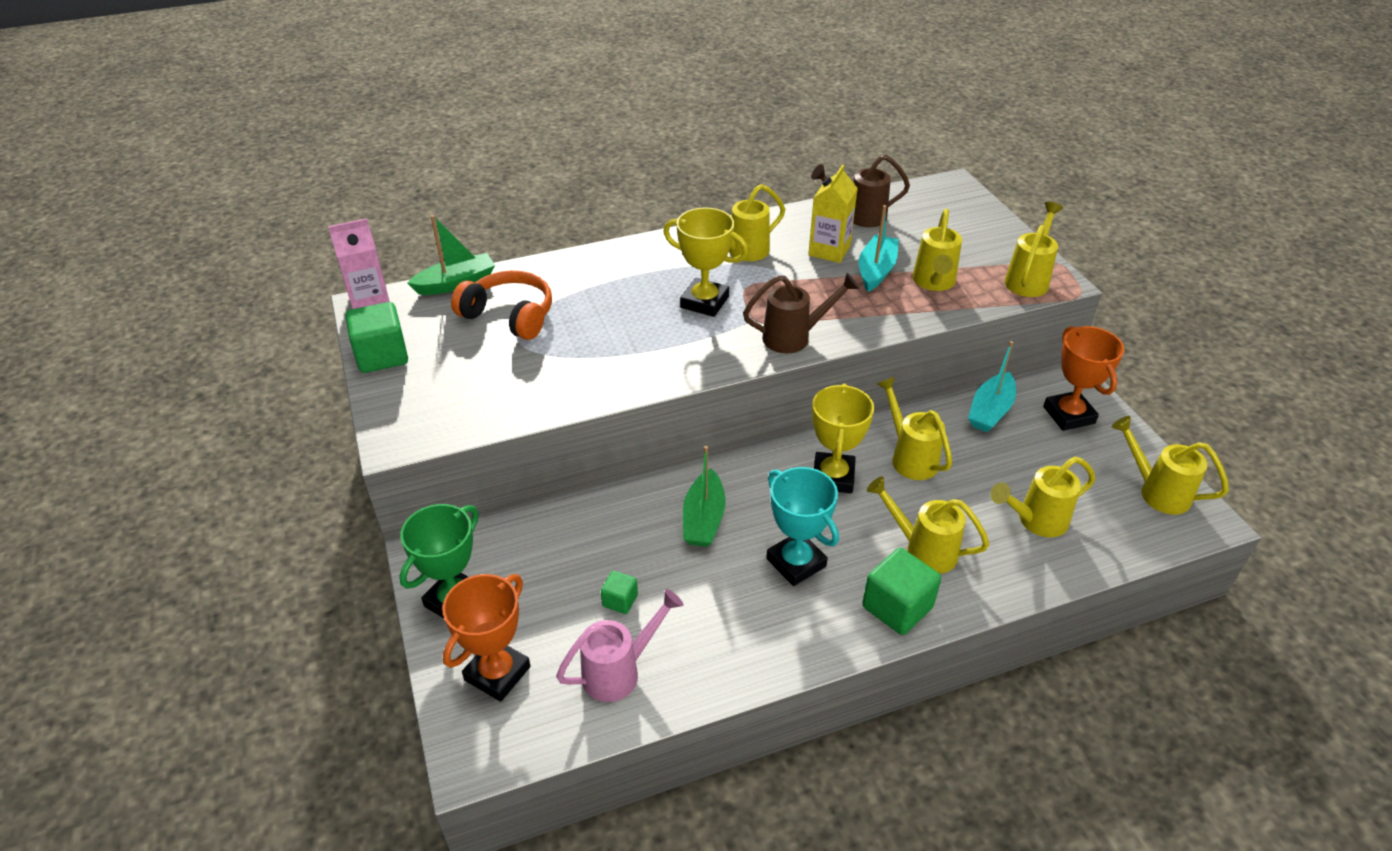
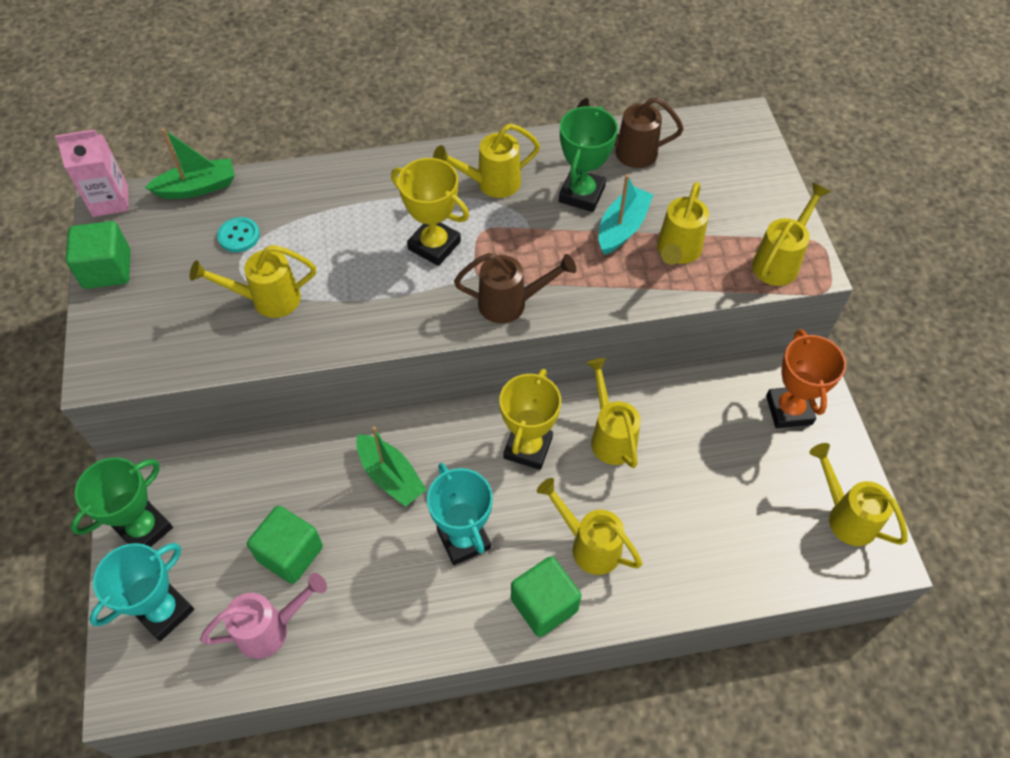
camera: 10 degrees right, 15 degrees up
orange trophy [442,574,530,702] -> turquoise trophy [89,543,194,641]
orange headphones [451,270,552,340] -> turquoise button [217,217,260,252]
green cube [601,571,638,614] -> green cube [247,506,323,584], size x1.89
green boat [683,446,725,547] -> green boat turned 60 degrees counterclockwise [356,426,427,507]
yellow carton [808,165,858,263] -> green trophy [559,106,618,212]
turquoise boat [968,341,1016,432] -> none
yellow watering can [990,457,1095,537] -> yellow watering can moved to [190,245,316,318]

